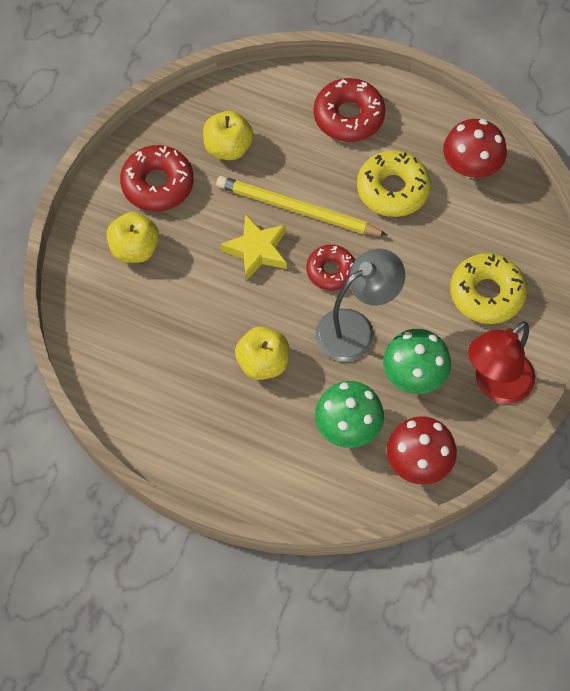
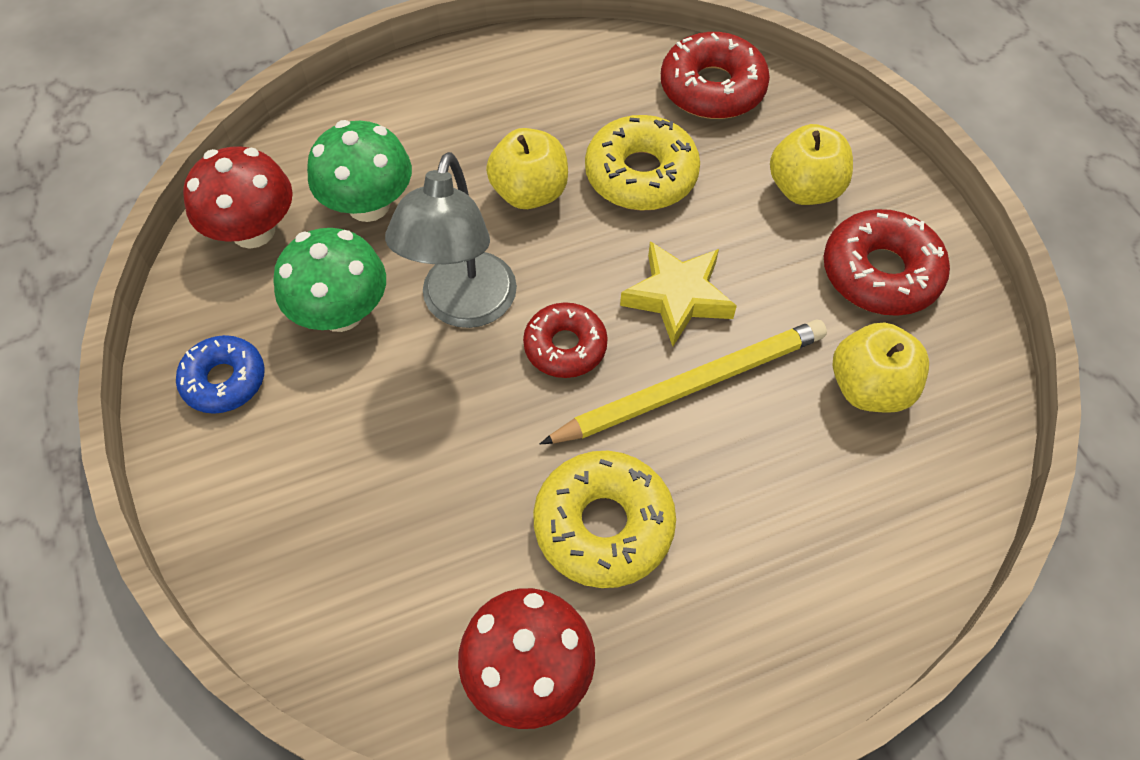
camera: 135 degrees right, 5 degrees down
red donut [314,78,385,142] -> red donut moved to [661,32,770,119]
yellow donut [450,253,527,324] -> yellow donut moved to [585,115,700,211]
red lamp [468,321,535,404] -> blue donut [176,335,265,414]

